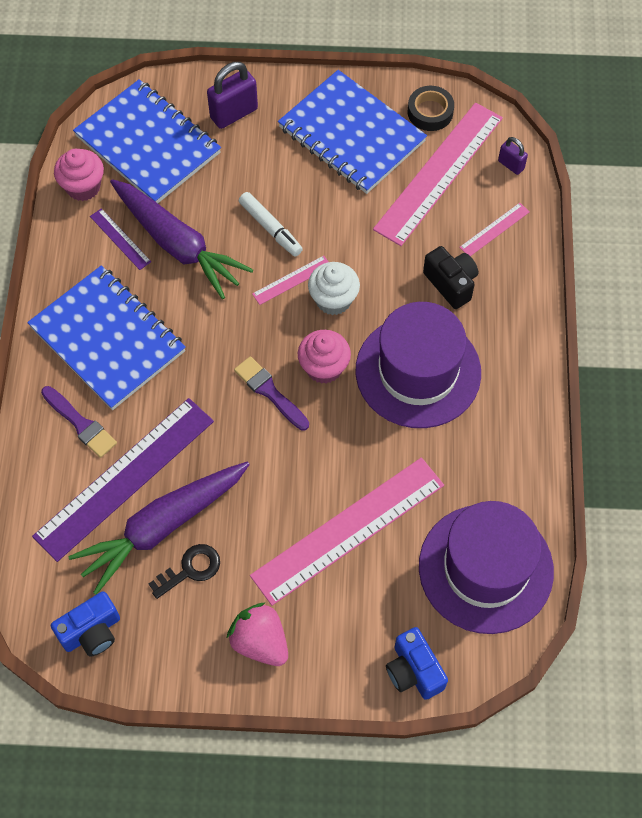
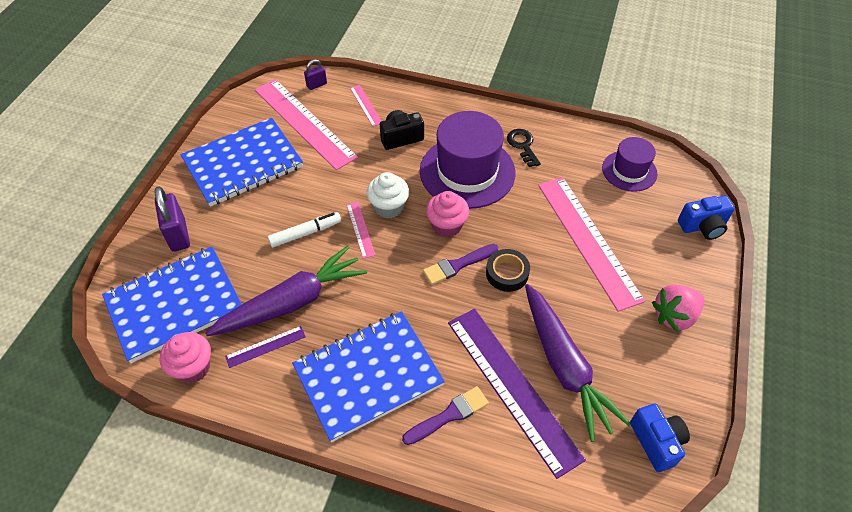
camera: 75 degrees left, 10 degrees down
black key [149,544,220,599] -> black key moved to [507,129,541,167]
black tape [408,86,454,131] -> black tape moved to [486,249,530,292]
purple hat [419,501,554,634] -> purple hat [602,137,657,192], size x0.57

